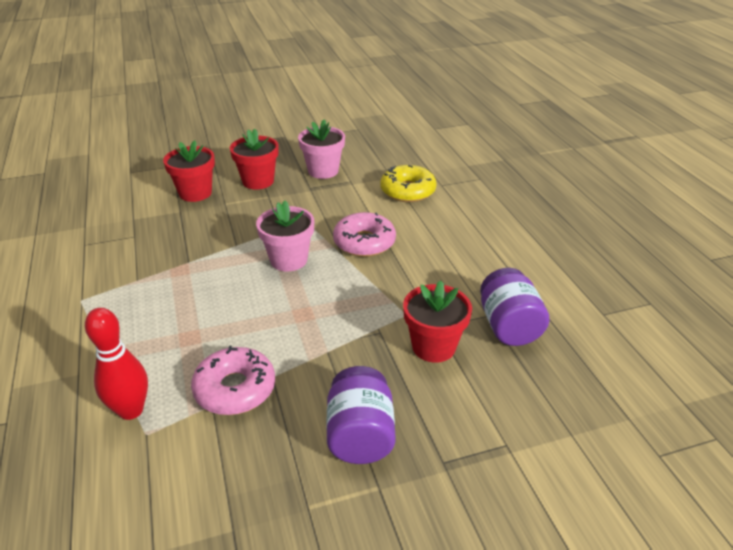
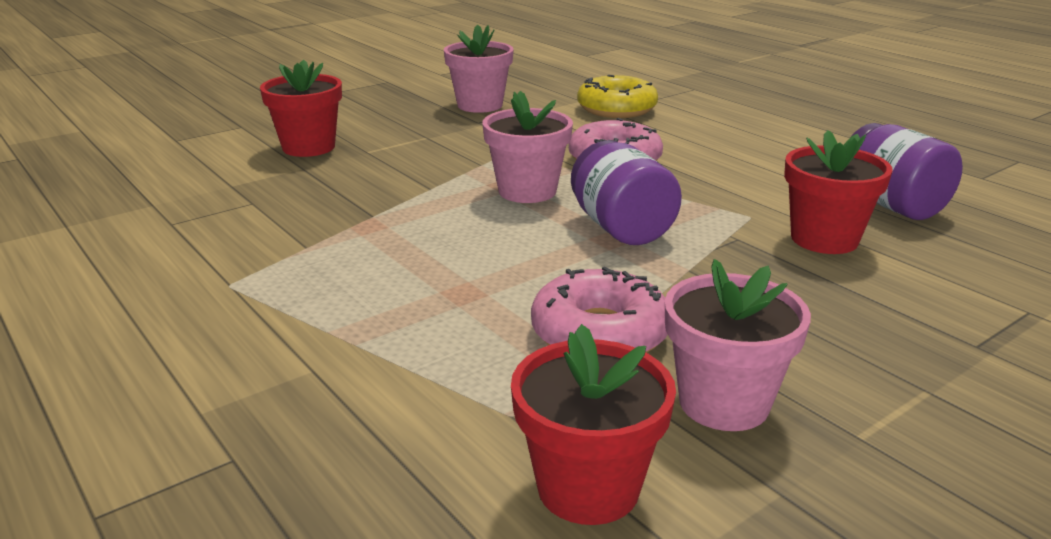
camera: 20 degrees left, 10 degrees down
red bowling pin [85,308,148,420] -> none
red flower pot [230,129,279,190] -> red flower pot moved to [511,324,676,525]
purple jar [326,366,396,464] -> purple jar moved to [571,140,682,245]
none -> pink flower pot [665,259,811,431]

